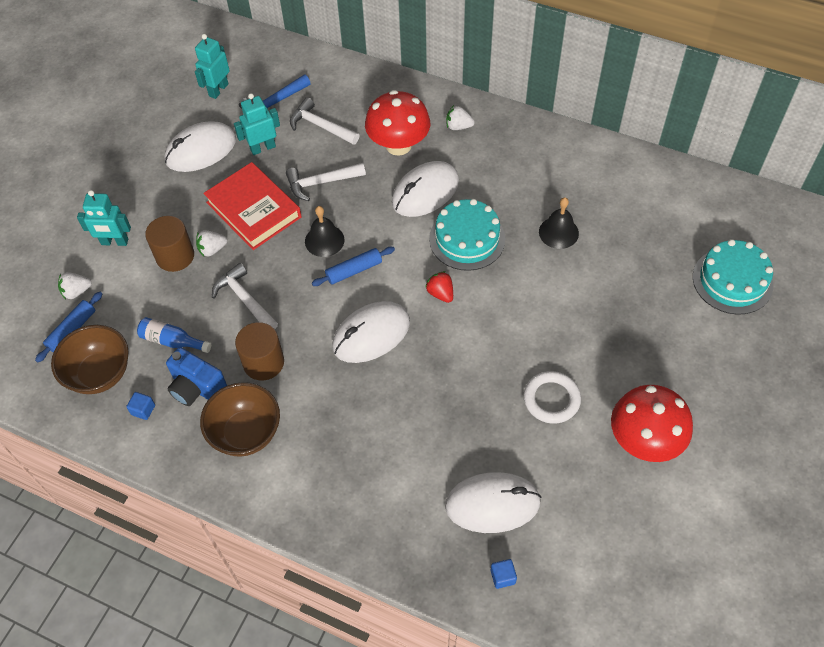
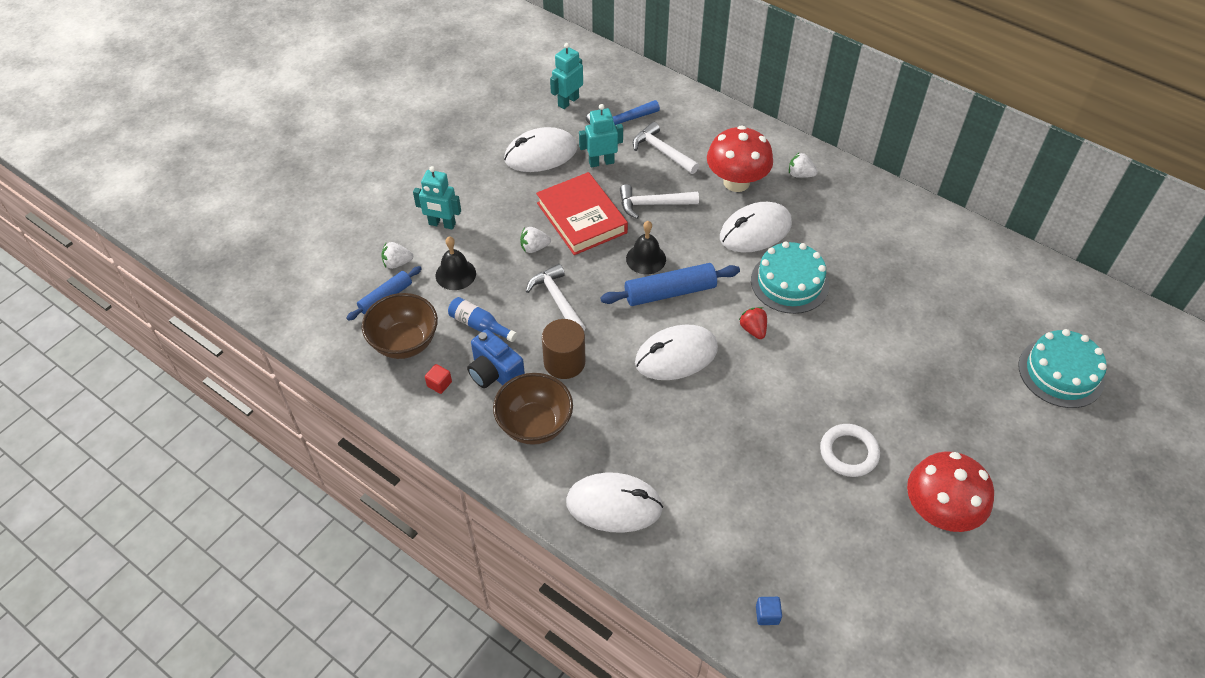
camera: 10 degrees right, 5 degrees down
blue cube [126,392,155,420] -> red cube [425,364,452,394]
brown cylinder [145,216,194,272] -> none
blue rolling pin [312,247,395,286] -> blue rolling pin [600,263,740,306], size x1.56
white mouse [445,472,541,533] -> white mouse moved to [566,472,663,533]
black bell [539,197,579,249] -> black bell moved to [436,236,476,290]

